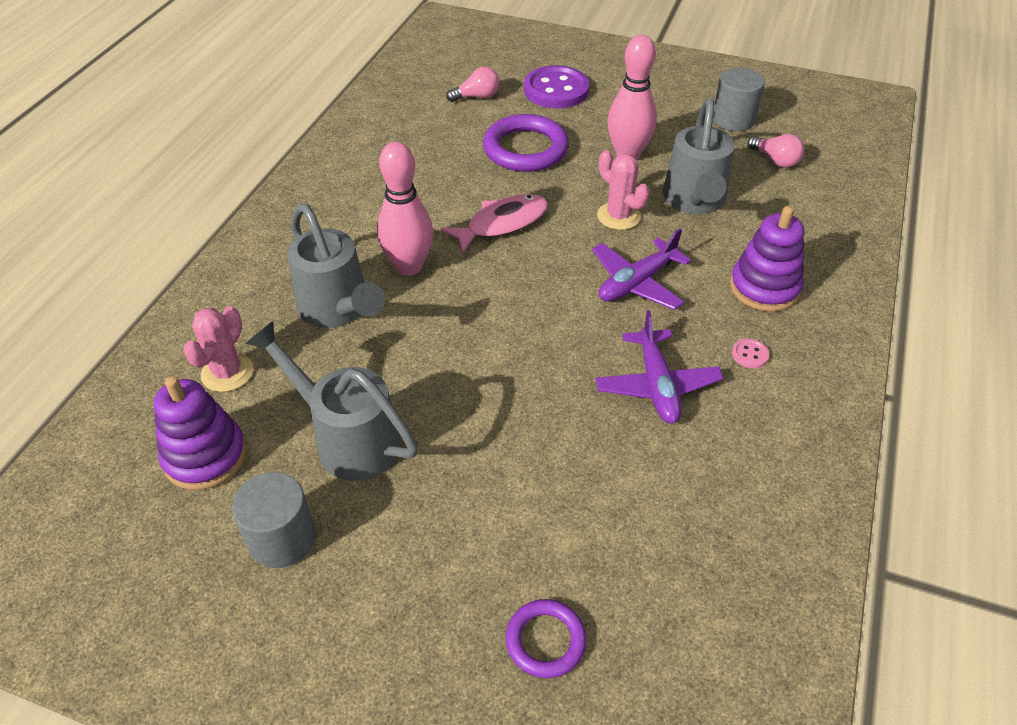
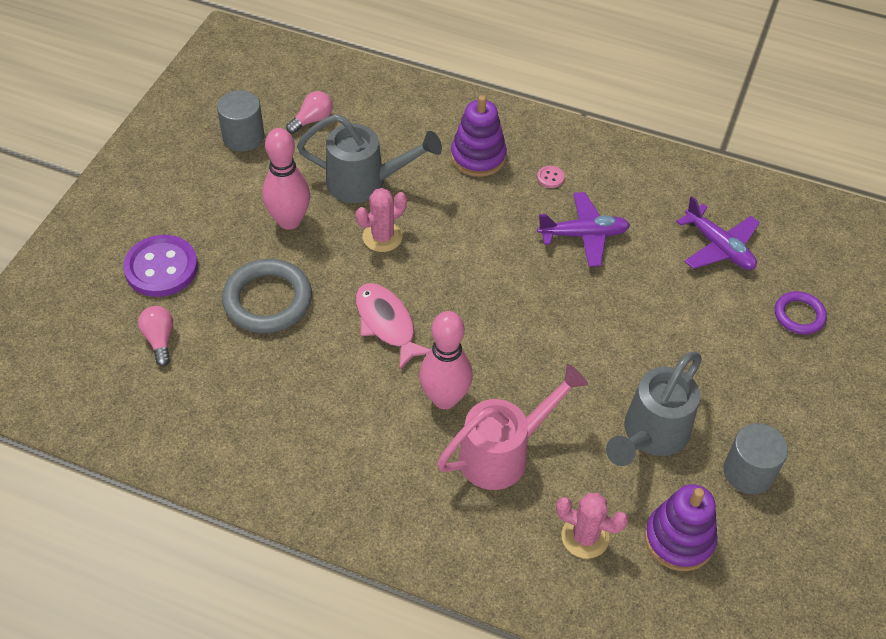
camera: 90 degrees left, 5 degrees up
grey watering can [287,203,385,328] -> pink watering can [437,364,588,490]
purple ring [483,114,569,172] -> grey ring [222,259,312,333]
purple plane [592,228,691,310] -> purple plane moved to [676,196,760,270]

